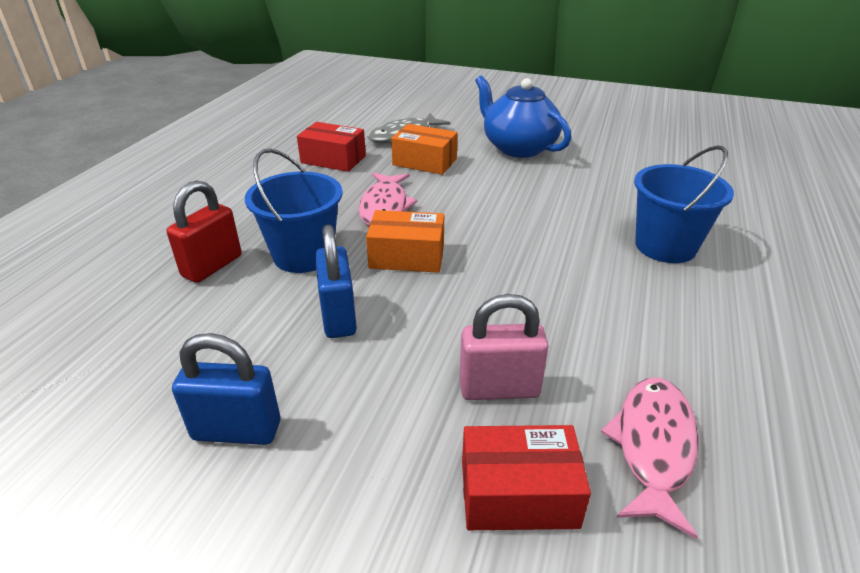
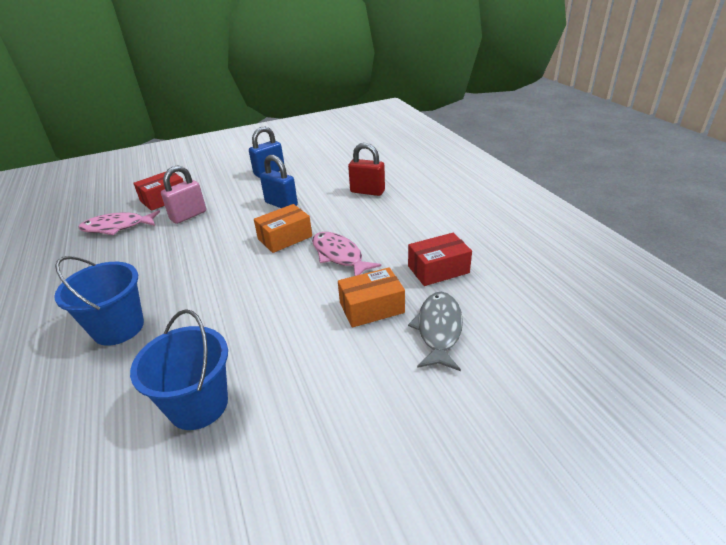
camera: 140 degrees right, 0 degrees up
red padlock [167,181,242,283] -> red padlock turned 60 degrees counterclockwise [348,143,385,196]
blue bucket [245,148,343,273] -> blue bucket moved to [130,309,228,430]
blue teapot [475,75,572,158] -> none
pink fish [601,378,699,539] -> pink fish turned 105 degrees clockwise [79,210,160,235]

